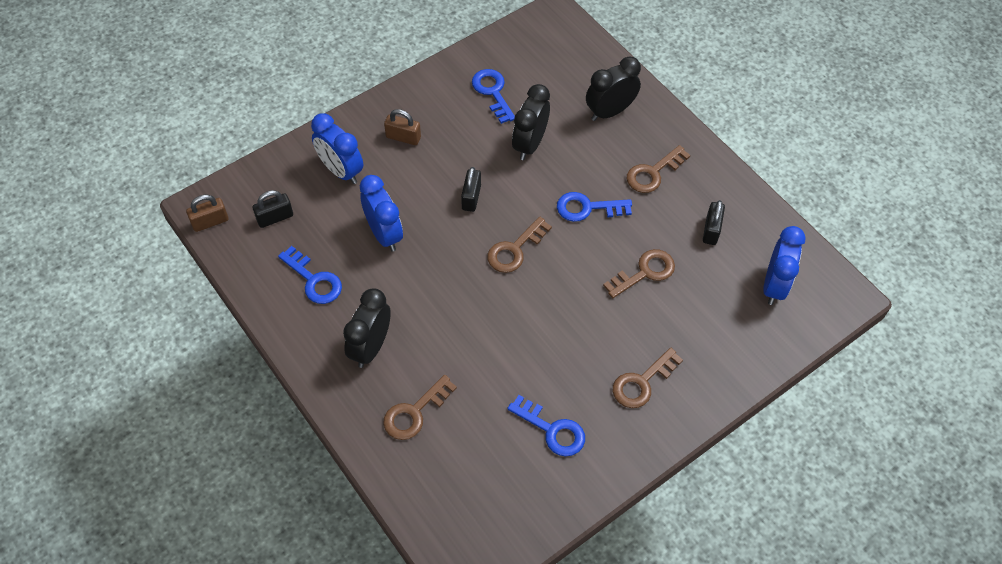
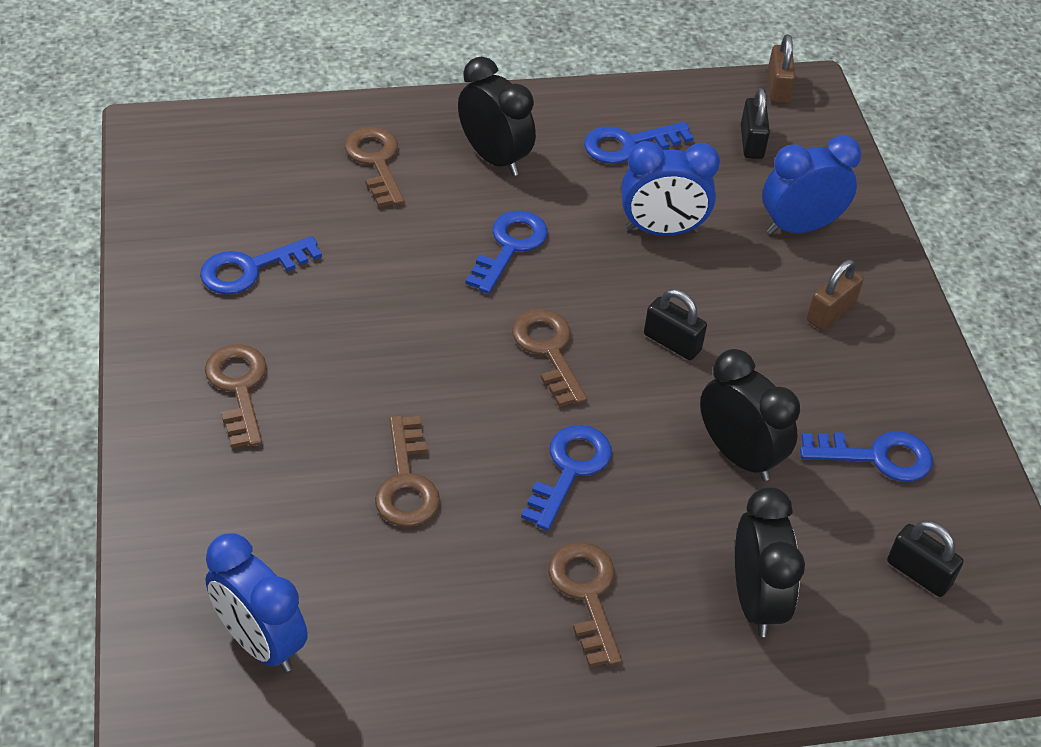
camera: 115 degrees right, 10 degrees down
black padlock [703,200,725,245] -> black padlock moved to [887,521,964,597]
none -> blue key [465,211,548,294]

